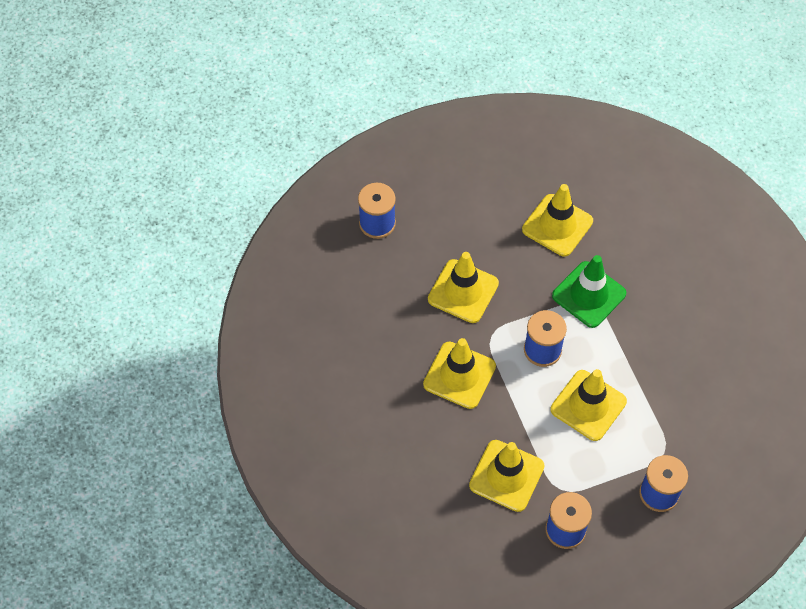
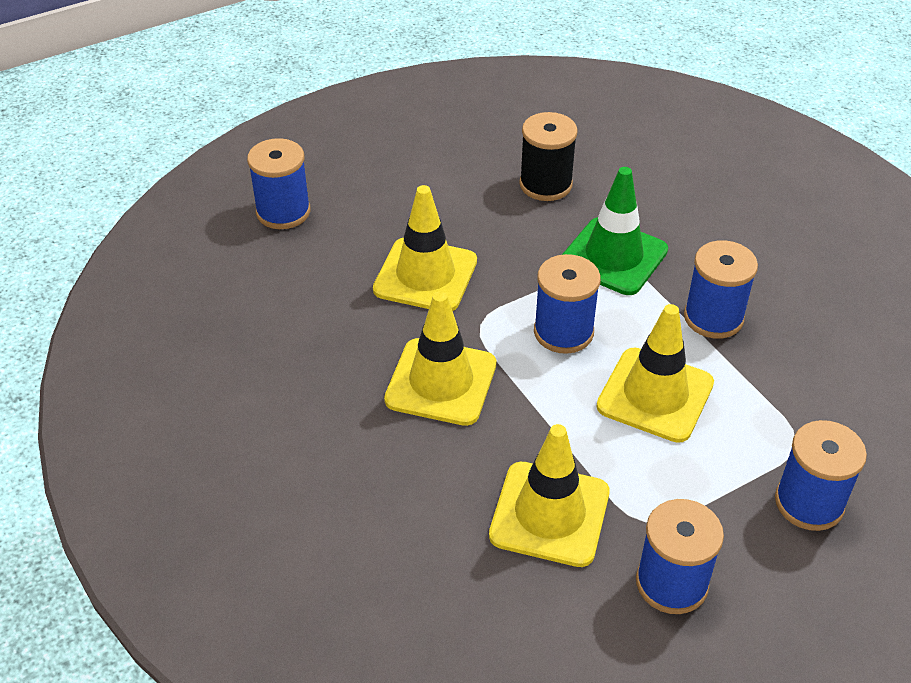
camera: 10 degrees left, 15 degrees down
yellow traffic cone [522,184,593,257] -> black spool [519,112,578,201]
none -> blue spool [684,240,758,339]

